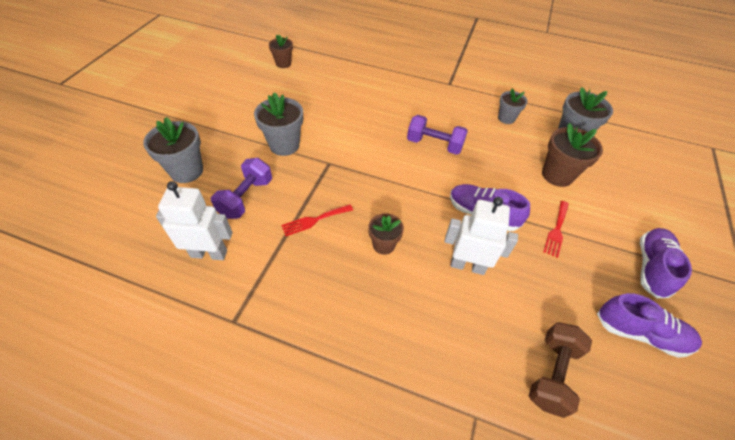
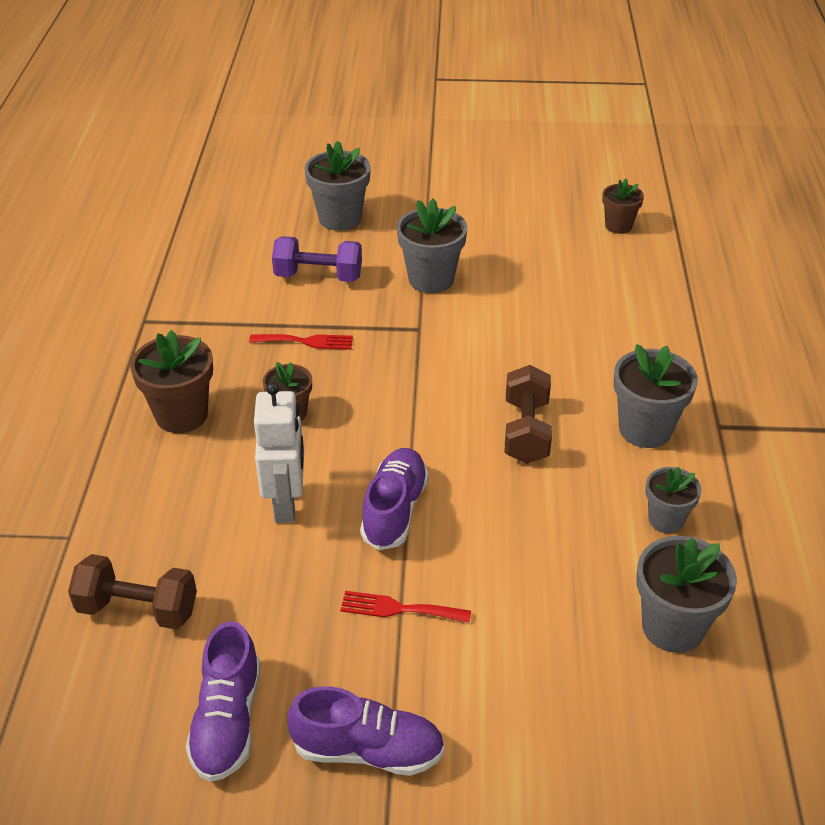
camera: 75 degrees right, 10 degrees down
white robot [156,181,233,260] -> none
red fork [281,204,353,236] -> red fork turned 135 degrees clockwise [249,334,353,350]
purple dumbbell [407,115,468,155] -> brown dumbbell [505,365,552,464]
brown flower pot [542,123,603,187] -> brown flower pot moved to [130,330,213,433]
none -> grey flower pot [613,344,698,448]

